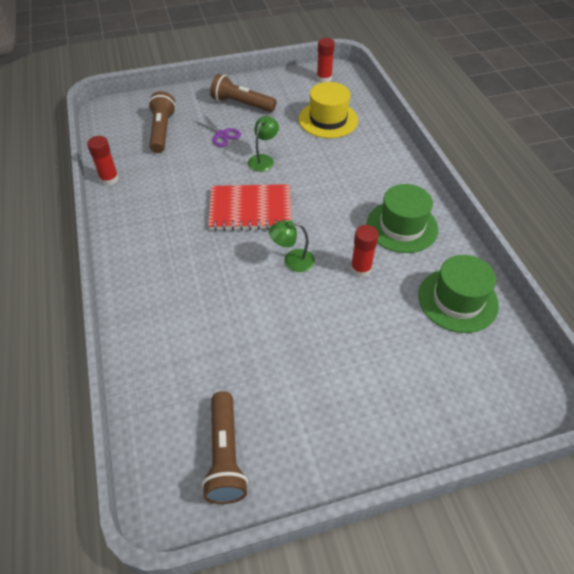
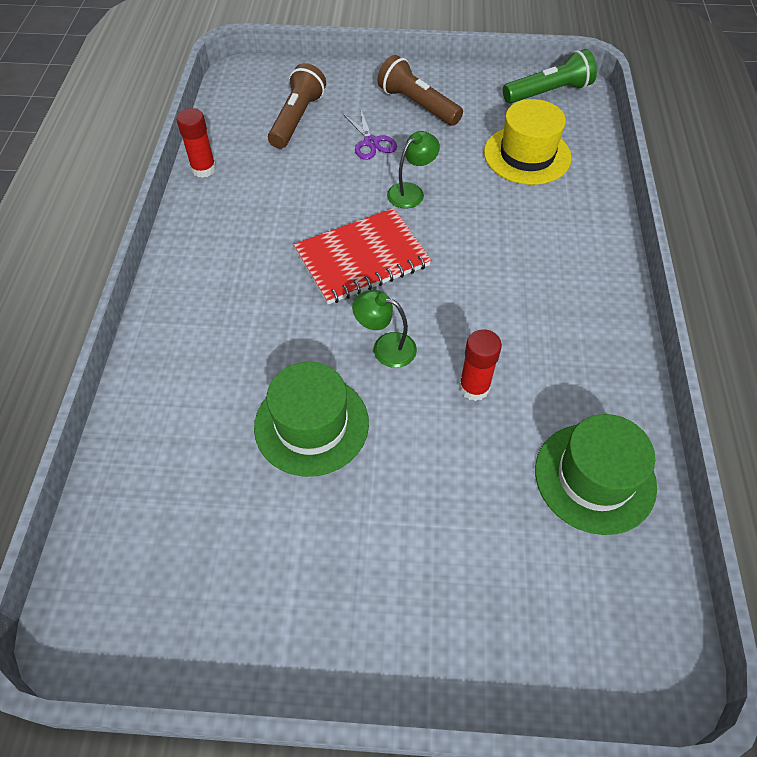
camera: 20 degrees right, 5 degrees up
brown flashlight [202,391,248,504] -> none
red notebook [208,184,292,231] -> red notebook turned 45 degrees counterclockwise [294,208,431,304]
red glue stick [317,38,335,83] -> green flashlight [503,49,597,103]
green hat [367,184,438,253] -> green hat moved to [254,362,369,477]

